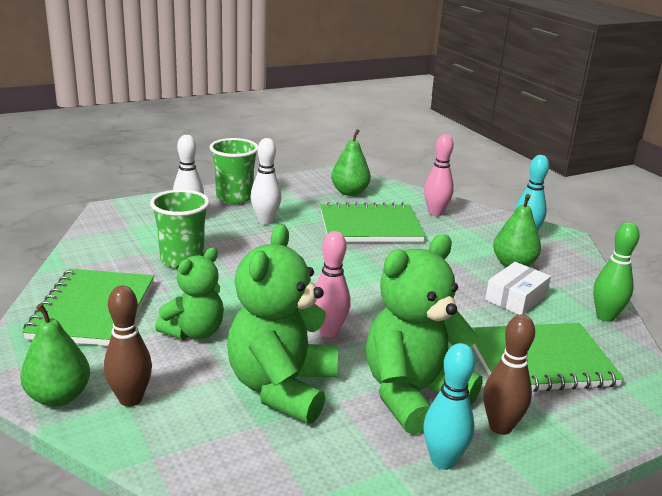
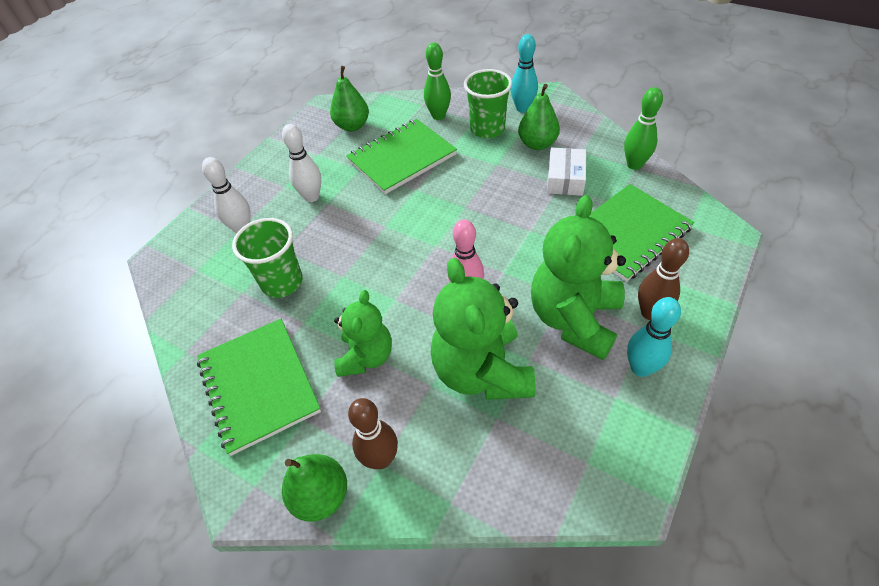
camera: 25 degrees left, 25 degrees up
green cup [210,138,258,204] -> green cup moved to [464,69,512,139]
pink bowling pin [424,134,454,216] -> green bowling pin [424,42,451,120]

